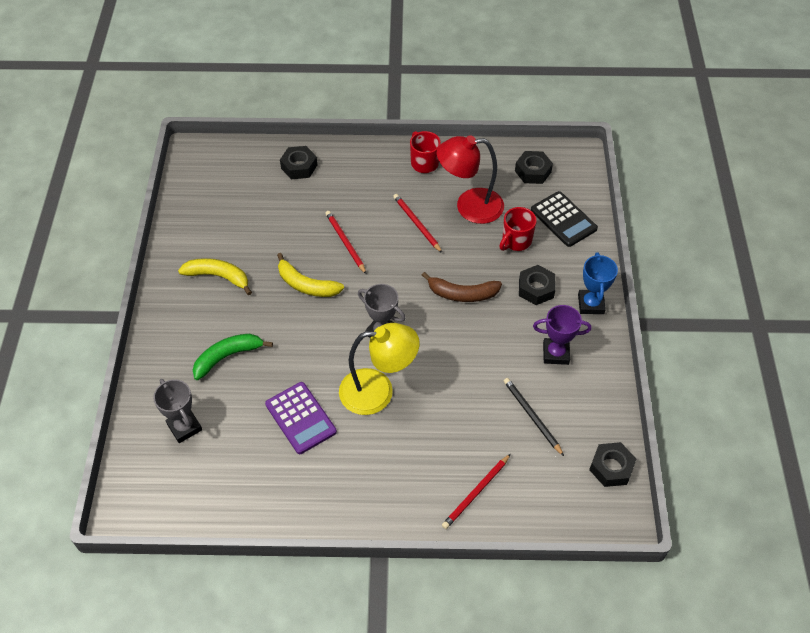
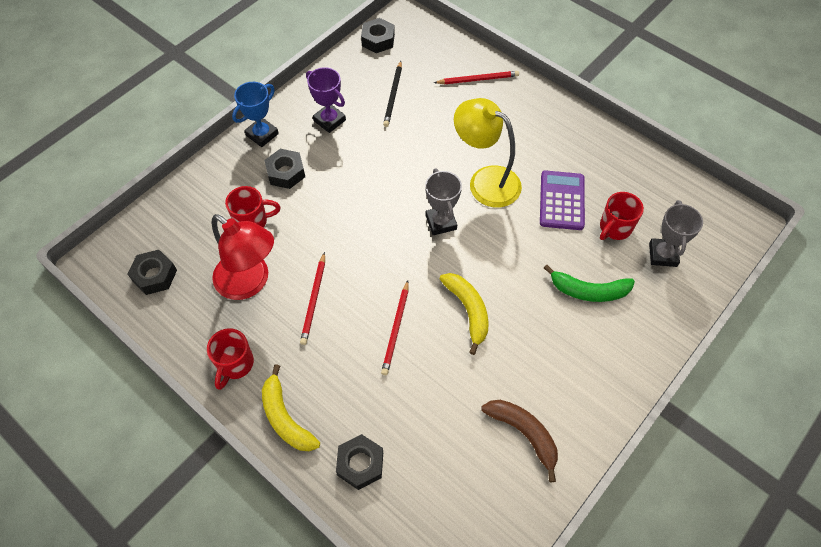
camera: 140 degrees left, 5 degrees up
yellow banana [178,258,252,295] -> yellow banana moved to [262,364,320,451]
brown banana [422,272,502,302] -> brown banana moved to [481,400,558,482]
black calculator [531,191,598,247] -> none
none -> red mug [600,192,644,240]

